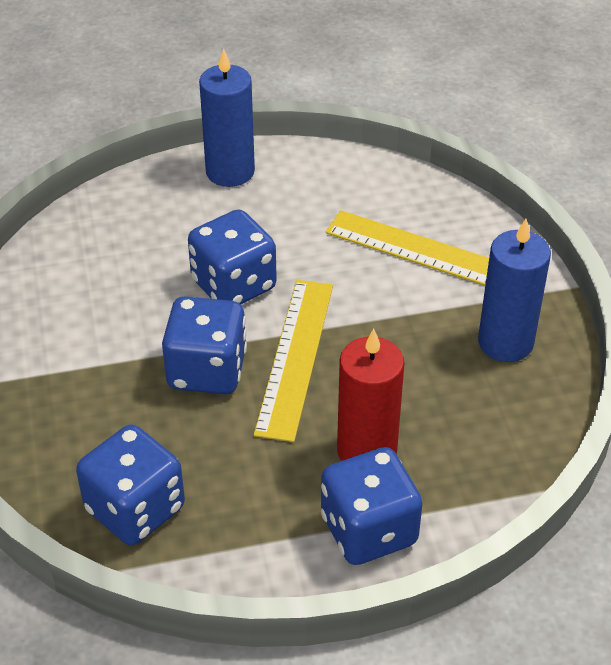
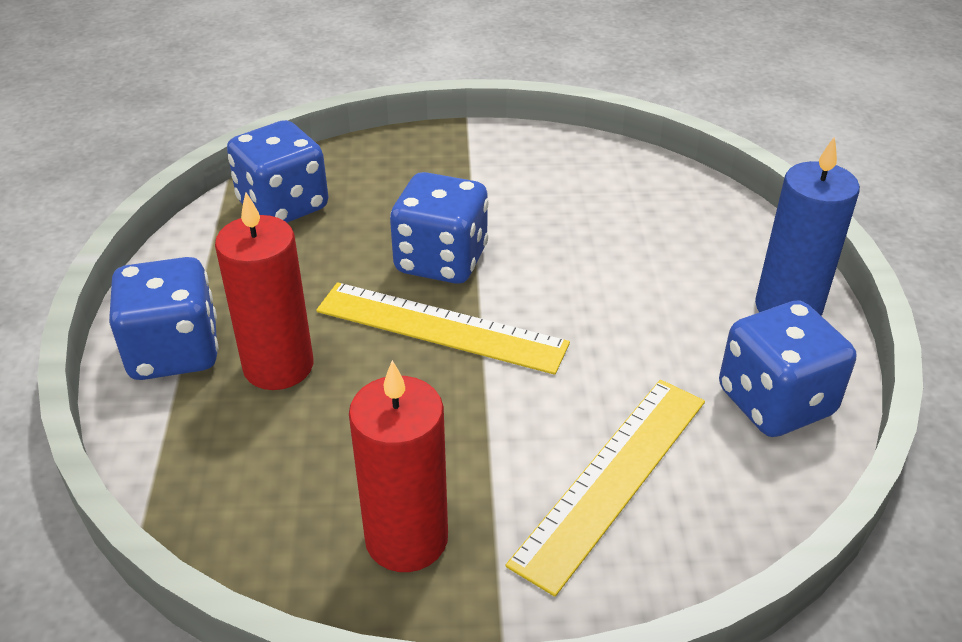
camera: 100 degrees right, 5 degrees down
blue dice [188,209,277,304] -> blue dice moved to [719,301,856,437]
blue candle [478,219,551,362] -> red candle [349,360,448,572]

